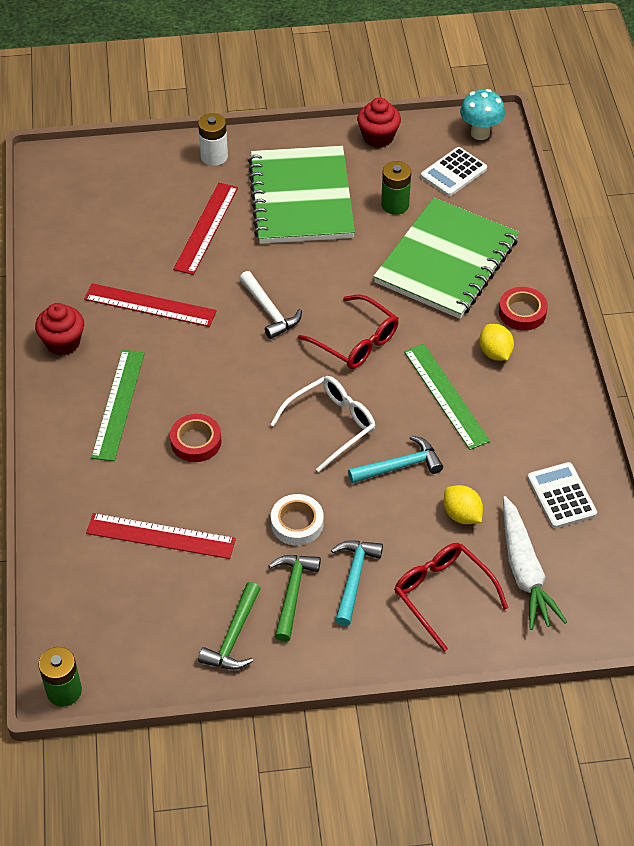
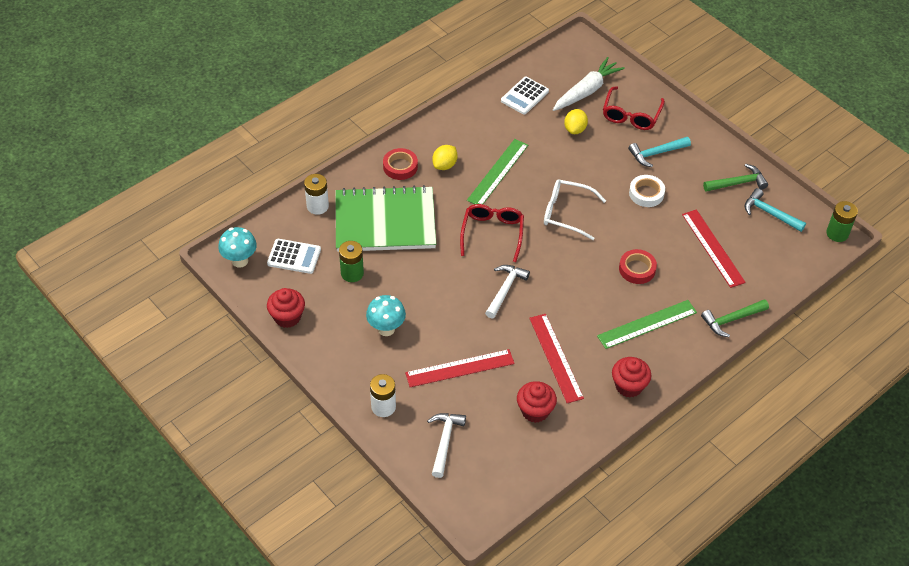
camera: 125 degrees left, 0 degrees up
green notebook [248,146,355,244] -> turquoise mushroom [366,295,406,336]
green hammer [268,555,321,642] -> green hammer moved to [701,299,769,337]
turquoise hammer [348,435,443,483] -> turquoise hammer moved to [745,188,806,232]
none -> white battery [304,174,329,215]
none -> white hammer [427,413,466,478]
none -> red cupcake [517,381,557,423]

